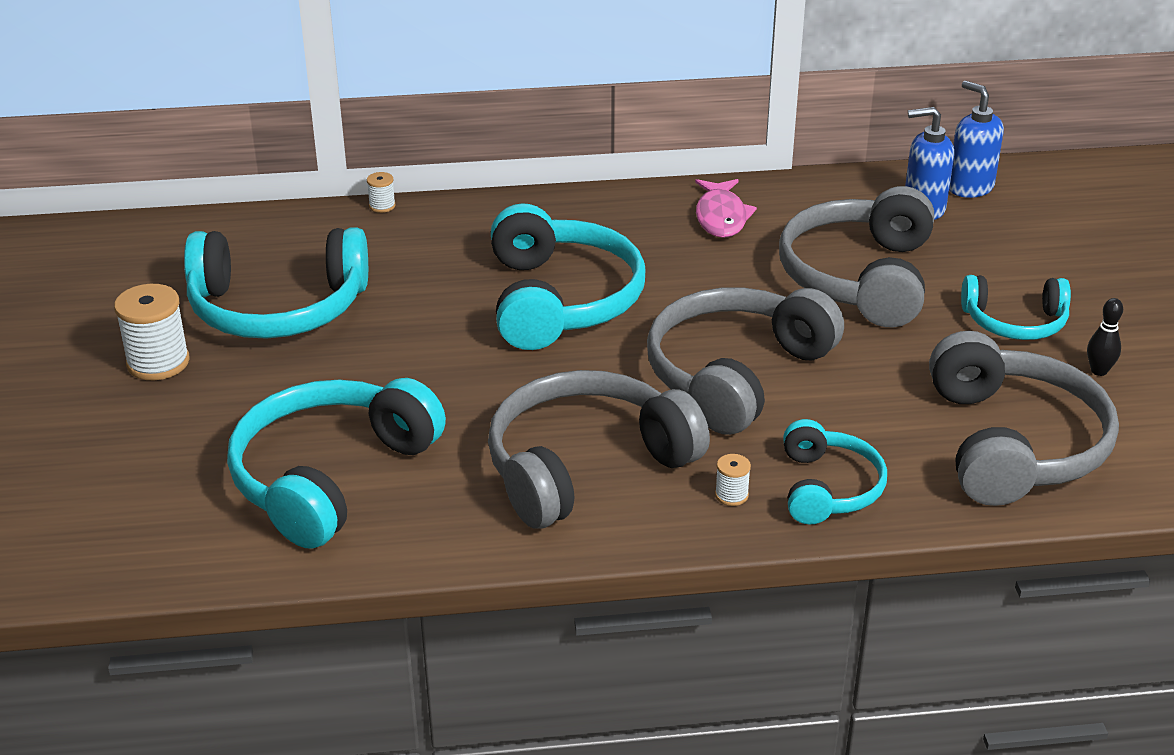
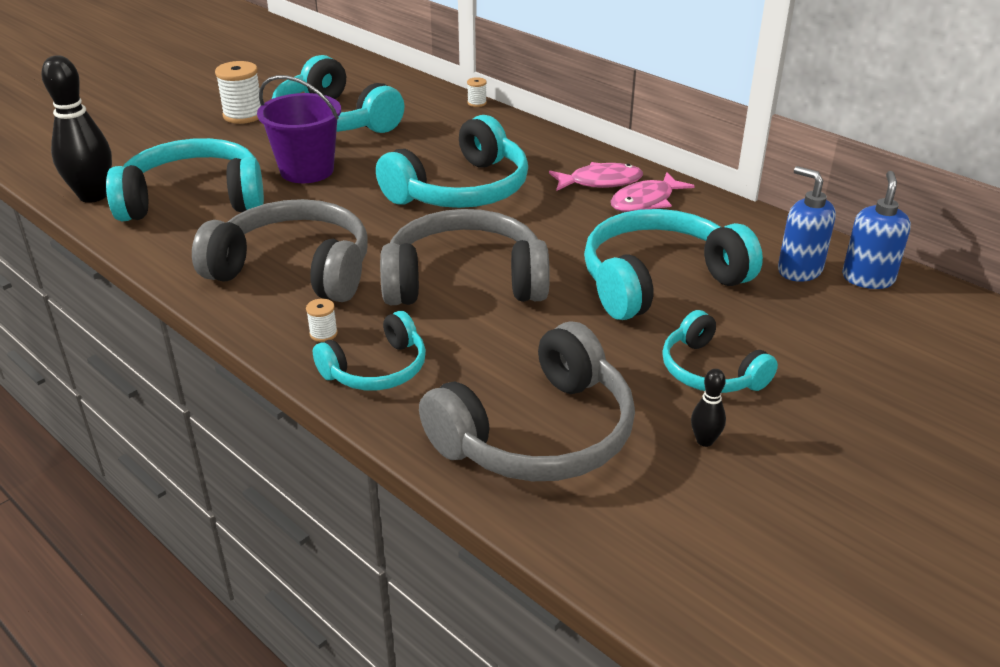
camera: 50 degrees right, 0 degrees up
grey headphones [779,186,934,327] -> turquoise headphones [584,209,763,320]
none -> black bowling pin [41,55,112,203]
none -> purple bucket [257,75,341,183]
none -> pink fish [549,162,643,191]

